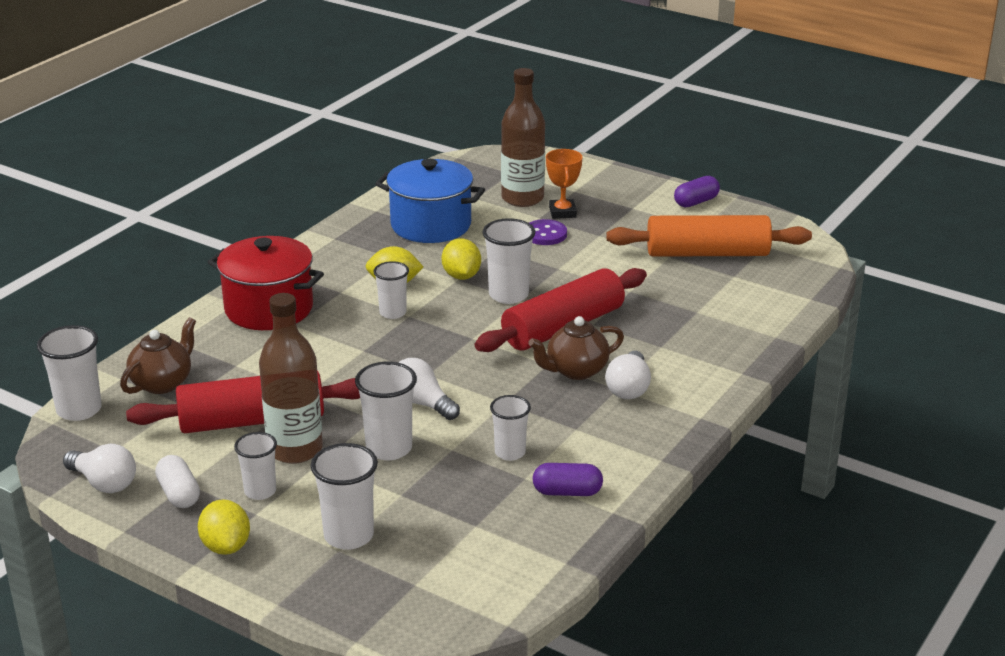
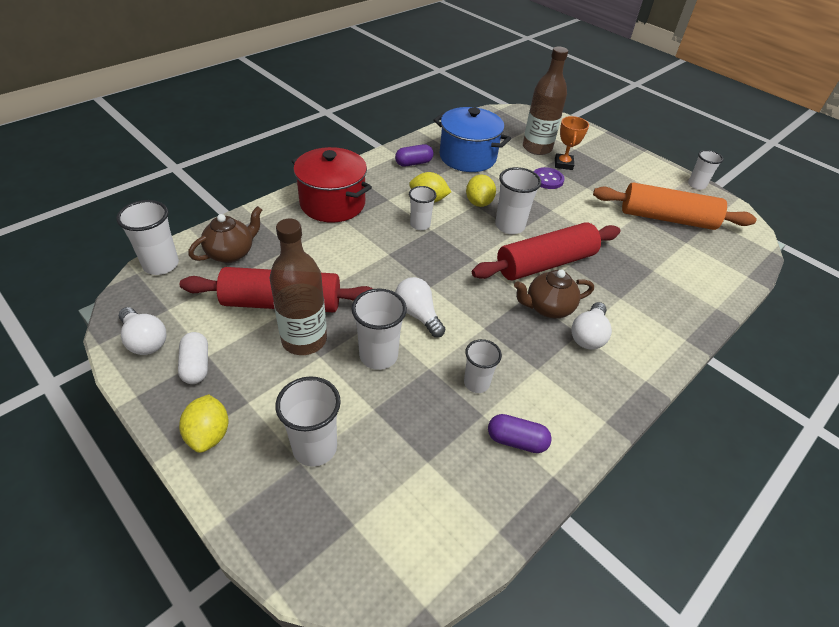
camera: 10 degrees right, 15 degrees up
white cup [234,432,277,500] -> white cup moved to [688,150,724,190]
purple capsule [674,176,720,207] -> purple capsule moved to [395,144,434,167]

